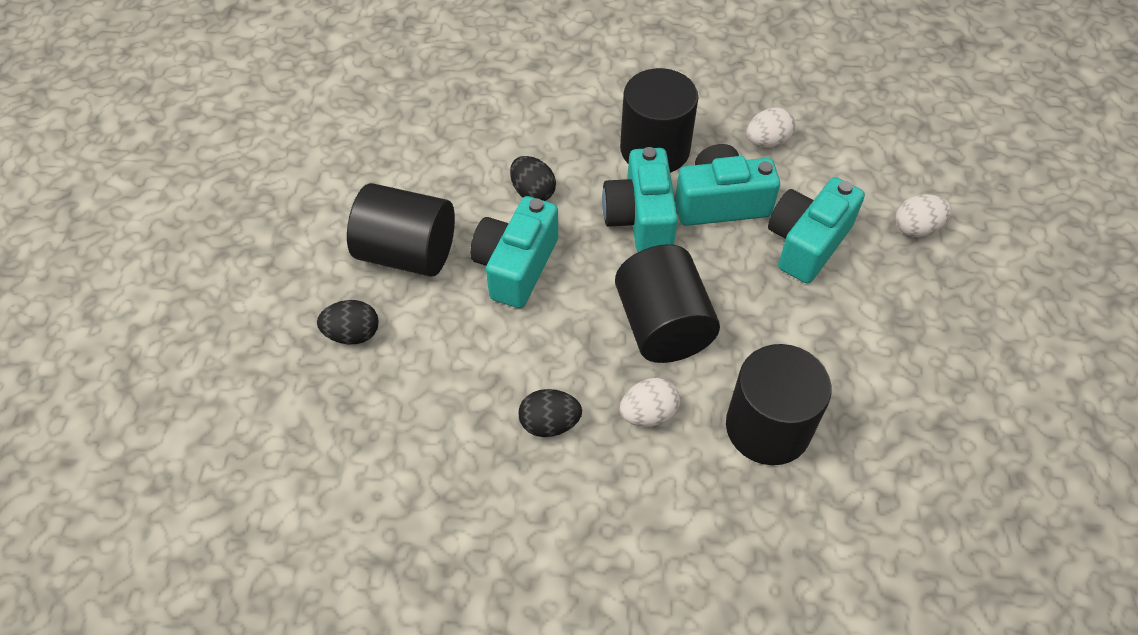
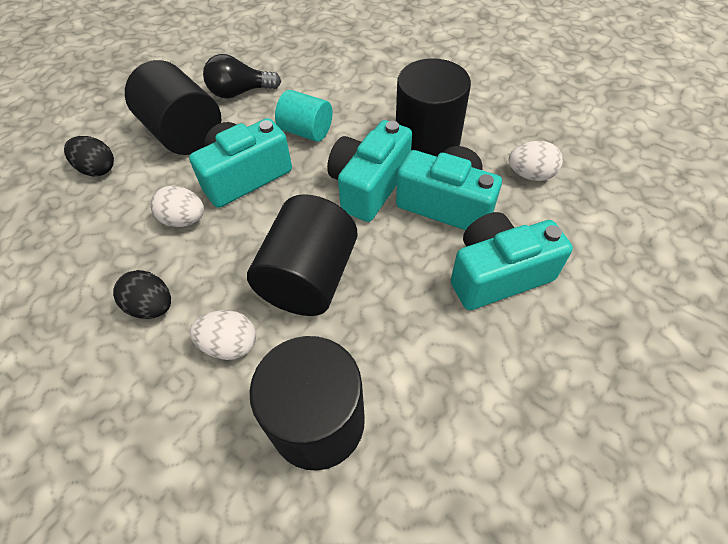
camera: 35 degrees right, 0 degrees up
black egg [510,156,556,201] -> turquoise cylinder [275,90,332,142]
white egg [895,194,951,237] -> white egg moved to [150,186,204,227]
none -> black light bulb [203,54,281,99]

